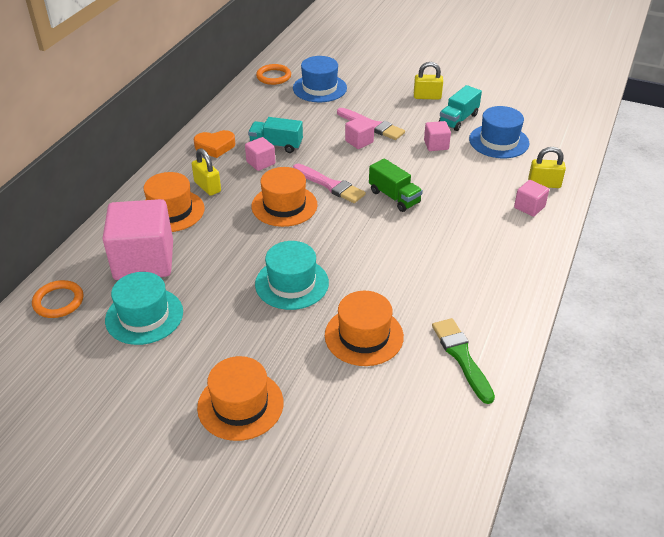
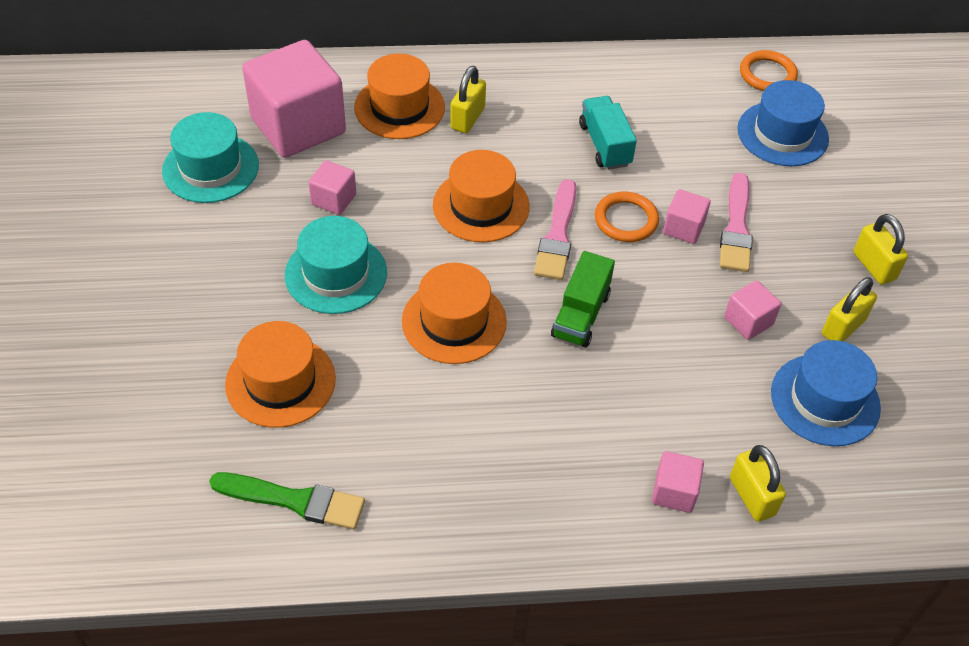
camera: 60 degrees right, 10 degrees up
orange ring [32,280,84,318] -> orange ring moved to [595,192,659,242]
orange heart [194,130,235,158] -> none
orange hat [197,356,283,441] -> orange hat moved to [402,263,507,364]
pink cube [245,137,275,171] -> pink cube moved to [308,160,356,215]
green brush [432,318,495,404] -> green brush turned 60 degrees clockwise [209,472,365,530]
turquoise truck [439,85,482,131] -> yellow padlock [822,277,877,342]

